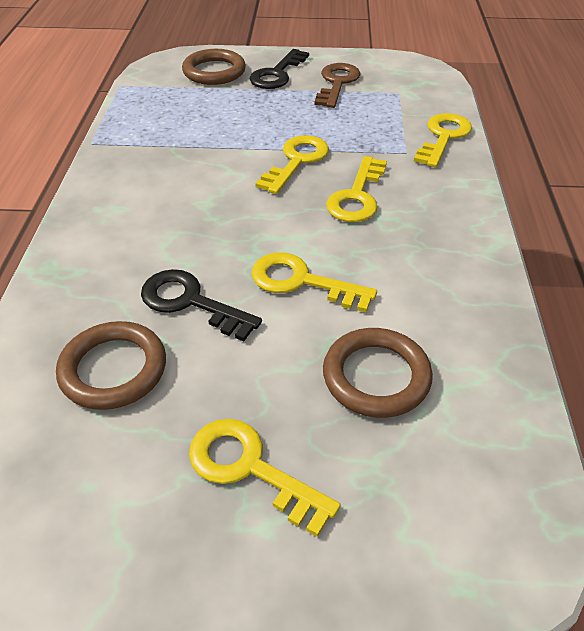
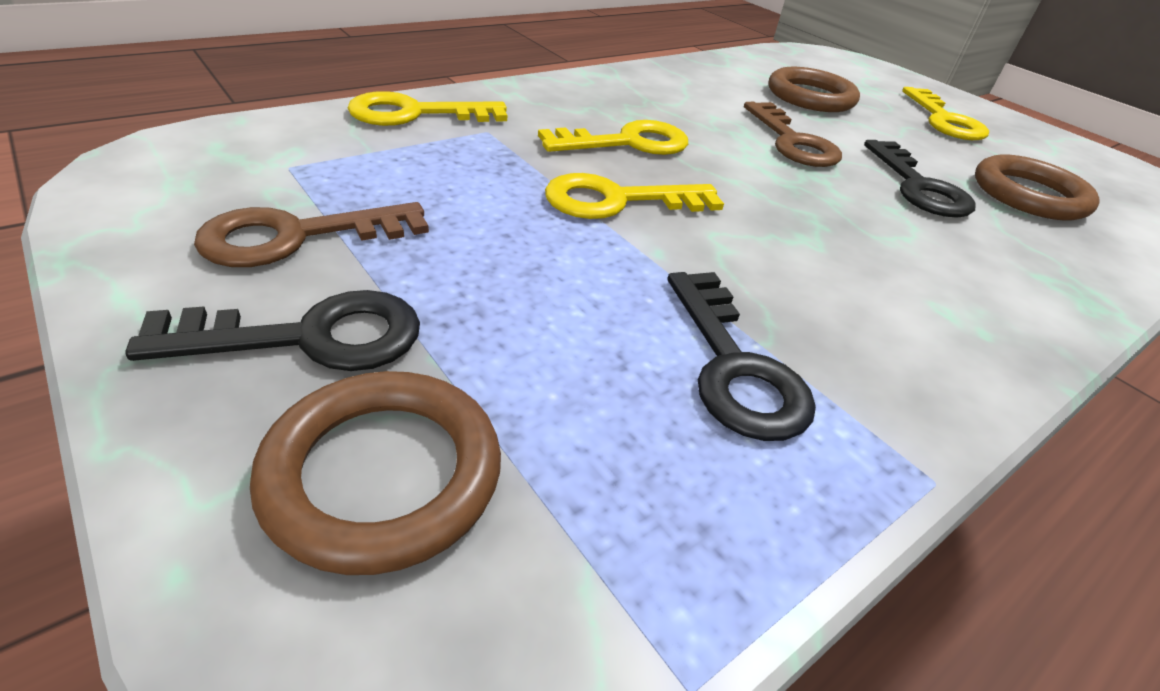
camera: 135 degrees left, 5 degrees down
yellow key [251,252,377,312] -> brown key [744,102,842,167]
none -> black key [667,272,816,441]

